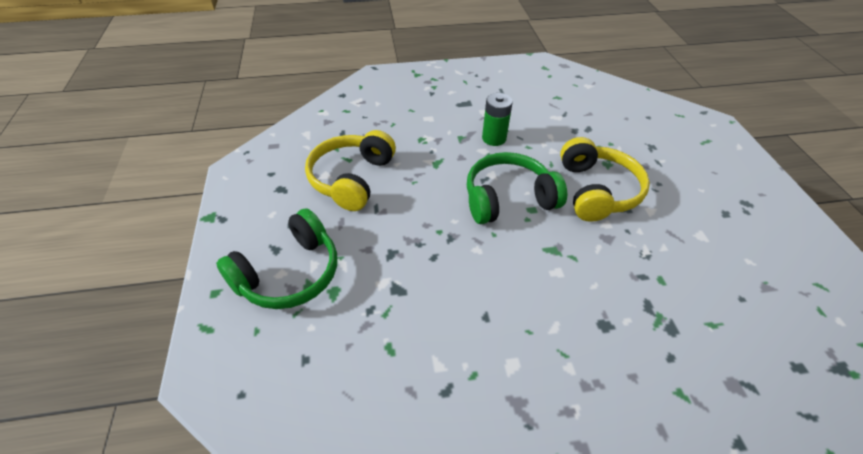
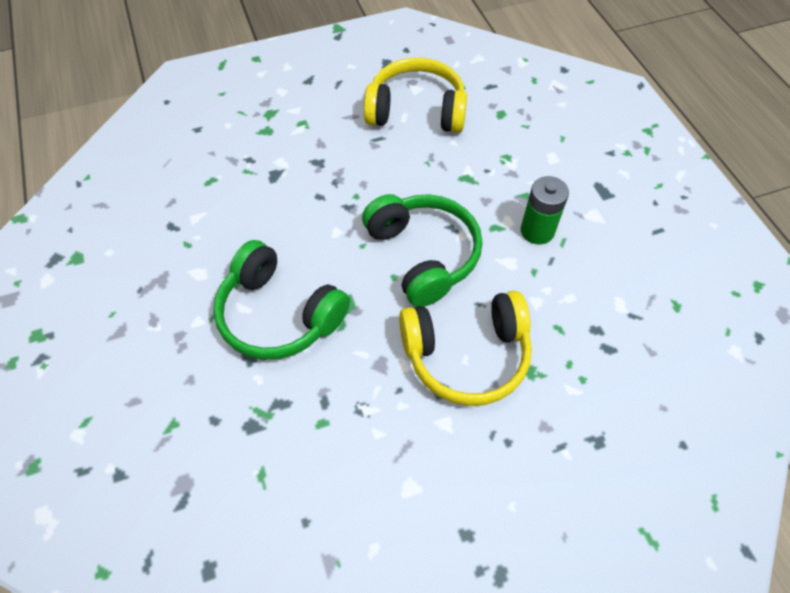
camera: 80 degrees right, 10 degrees up
green headphones [216,209,337,309] -> green headphones moved to [213,240,350,360]

